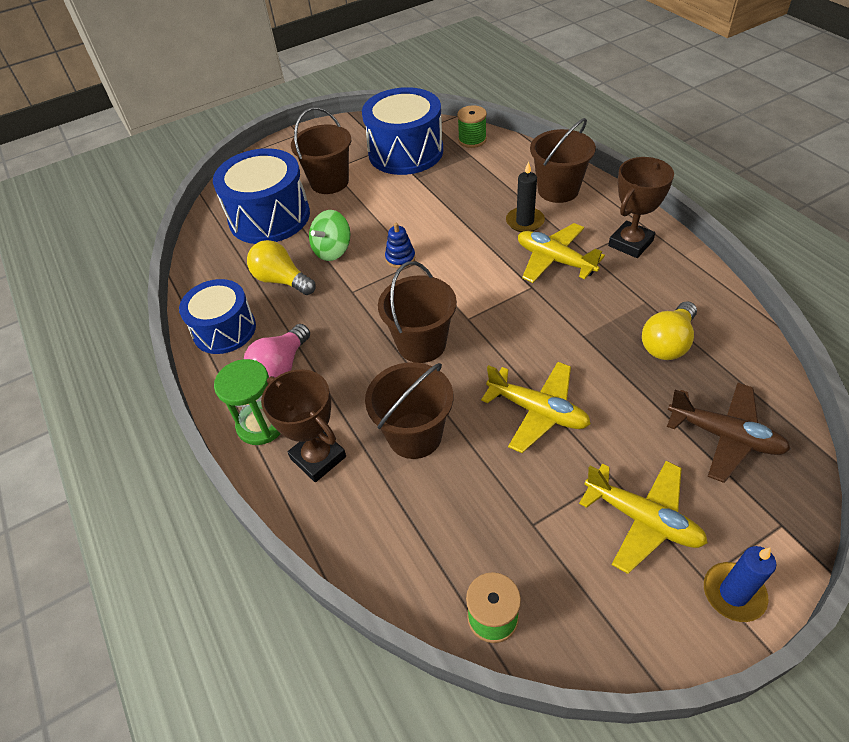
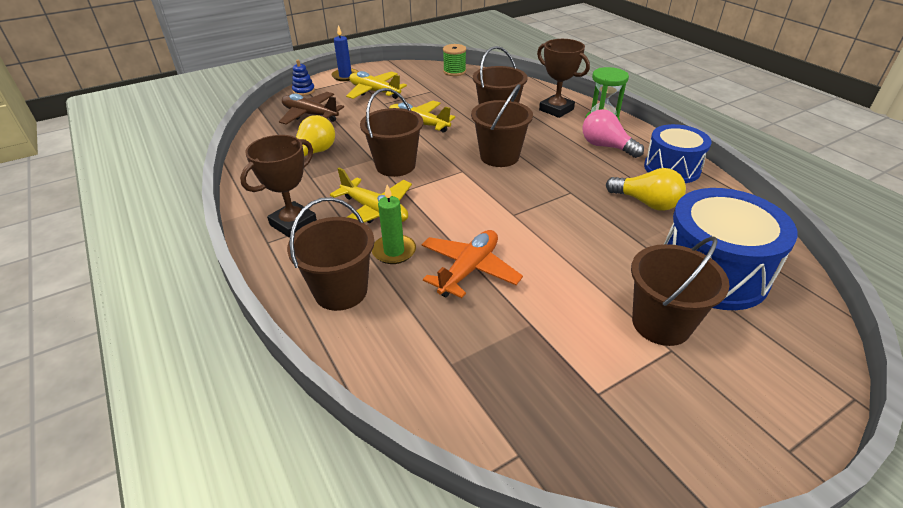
camera: 175 degrees right, 10 degrees down
pink light bulb [244,324,310,378] -> pink light bulb turned 75 degrees counterclockwise [583,109,644,158]
green spinning top [309,210,350,261] -> none
blue drum [362,87,443,175] -> none
blue stacking toy [385,223,415,268] -> blue stacking toy moved to [292,60,315,96]
green spool [457,105,487,148] -> none
black candle [506,161,545,232] -> green candle [372,185,416,264]
none -> brown bucket [360,88,423,177]
none -> orange plane [421,230,523,298]

